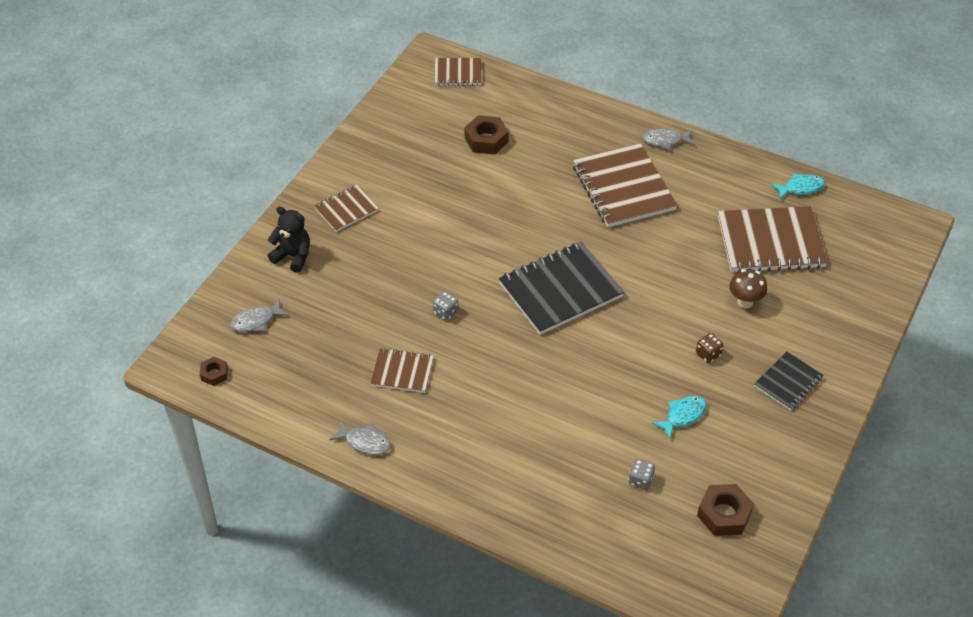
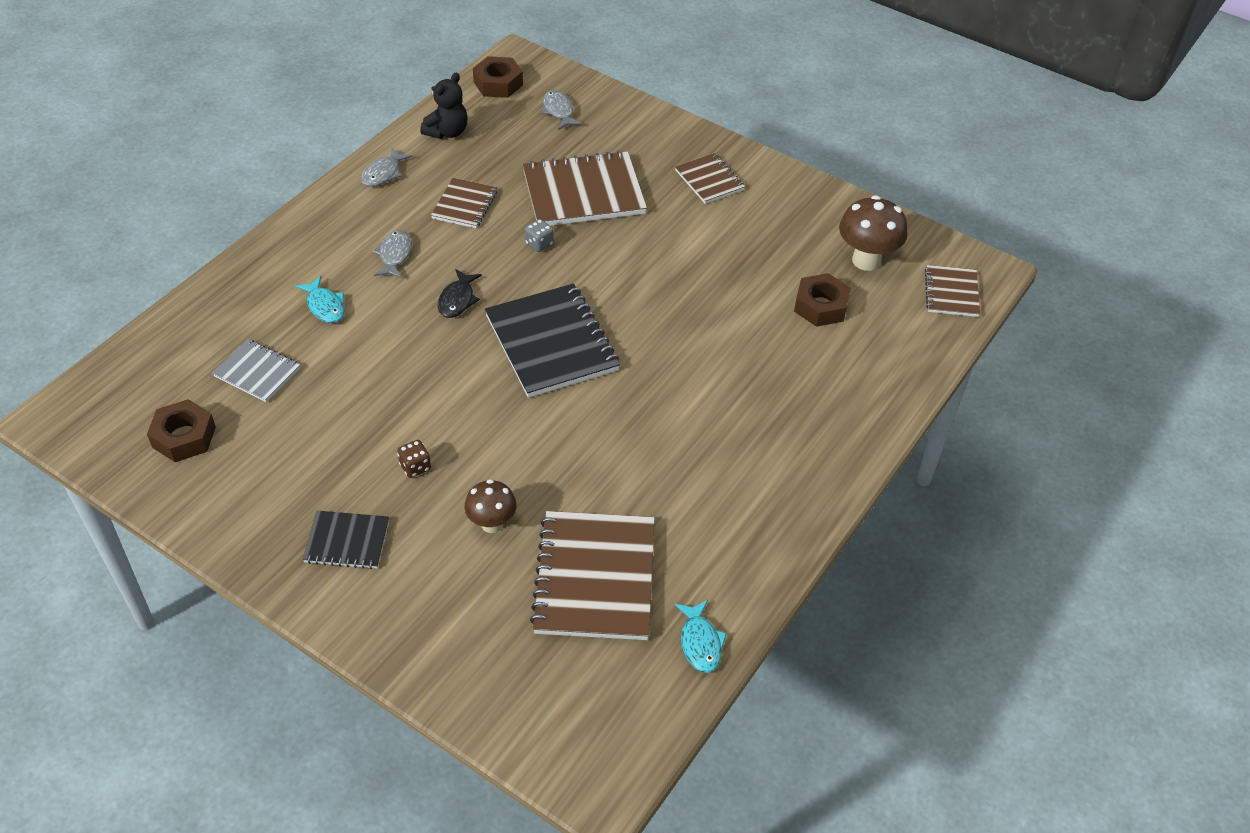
camera: 95 degrees right, 0 degrees up
brown nut [200,357,228,386] -> brown nut [473,56,523,98], size x1.72
black teddy bear [268,206,310,273] -> black teddy bear moved to [420,72,468,139]
brown notebook [573,143,678,227] -> brown notebook moved to [522,151,647,226]
grey dice [629,459,655,490] -> grey notebook [212,339,300,402]
grey fish [642,128,695,151] -> grey fish moved to [372,230,412,278]
turquoise fish [652,395,707,439] -> turquoise fish moved to [295,276,344,323]
black notebook [754,352,824,411] -> black notebook turned 45 degrees counterclockwise [303,511,389,569]
none -> black fish [438,269,482,318]
none -> brown mushroom [839,195,907,271]

